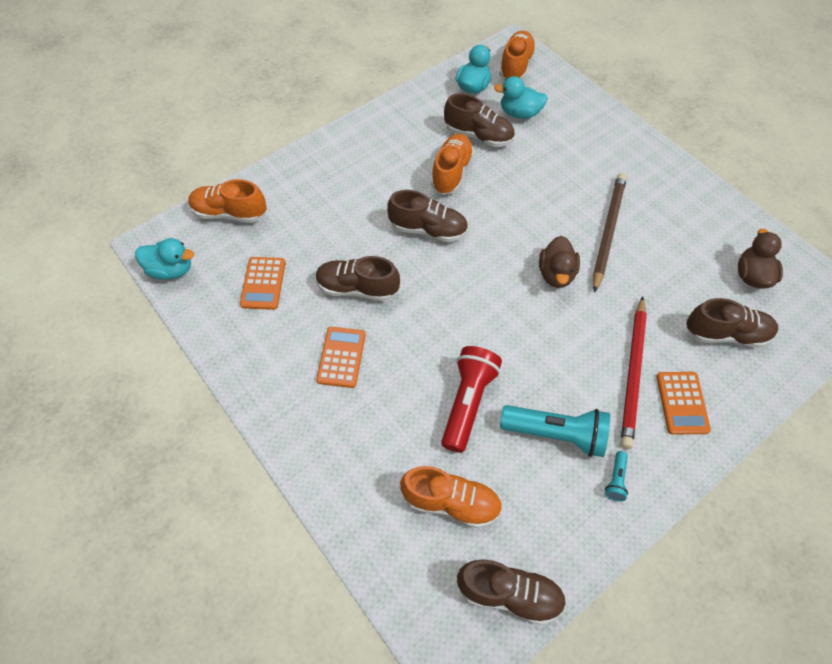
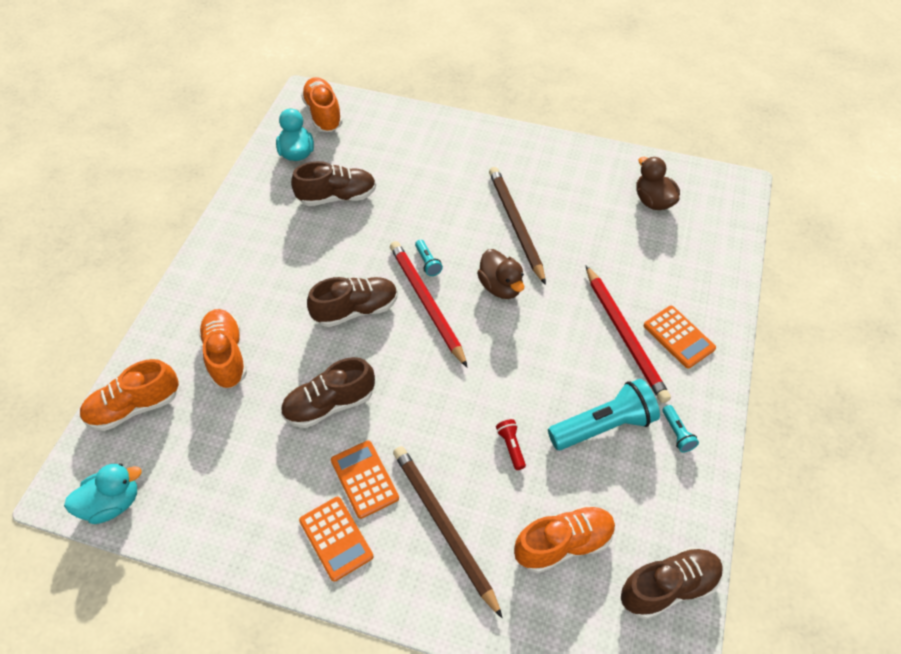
camera: 35 degrees left, 5 degrees down
orange calculator [240,257,286,310] -> orange calculator moved to [299,497,373,582]
orange shoe [431,134,474,194] -> orange shoe moved to [198,309,247,388]
red flashlight [441,346,502,453] -> red flashlight [496,419,526,470], size x0.45
turquoise duck [494,76,548,119] -> none
brown shoe [686,298,778,348] -> none
none -> red pencil [390,241,468,368]
none -> brown pencil [393,446,503,618]
none -> turquoise flashlight [415,240,443,276]

